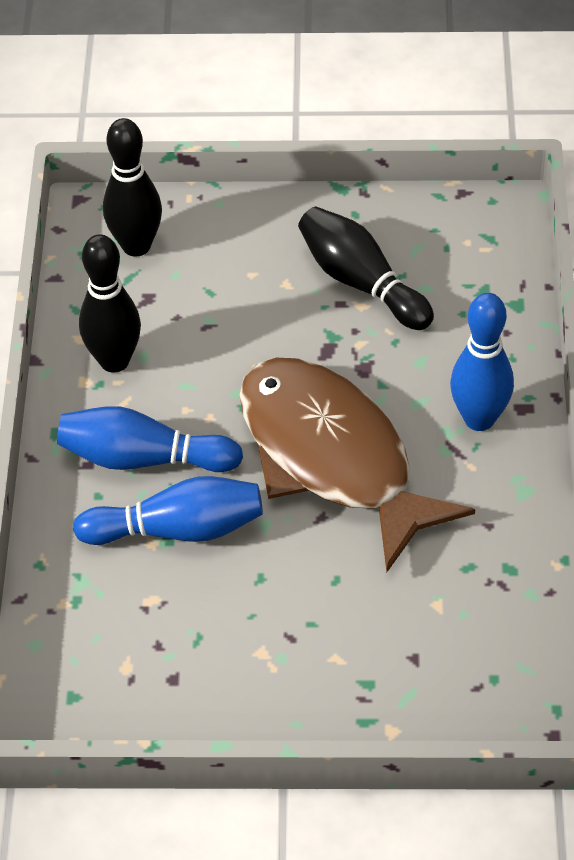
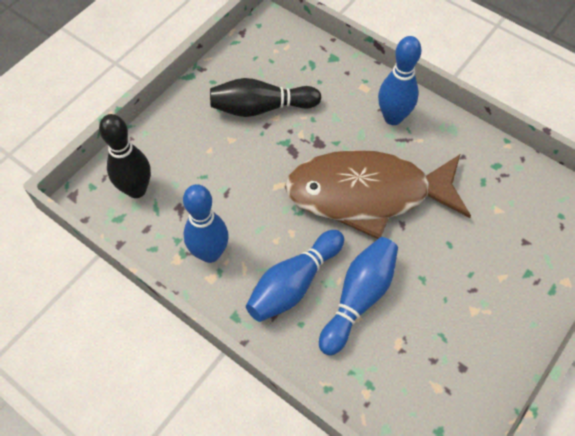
camera: 55 degrees left, 10 degrees up
black bowling pin [79,234,141,373] -> blue bowling pin [183,184,229,263]

